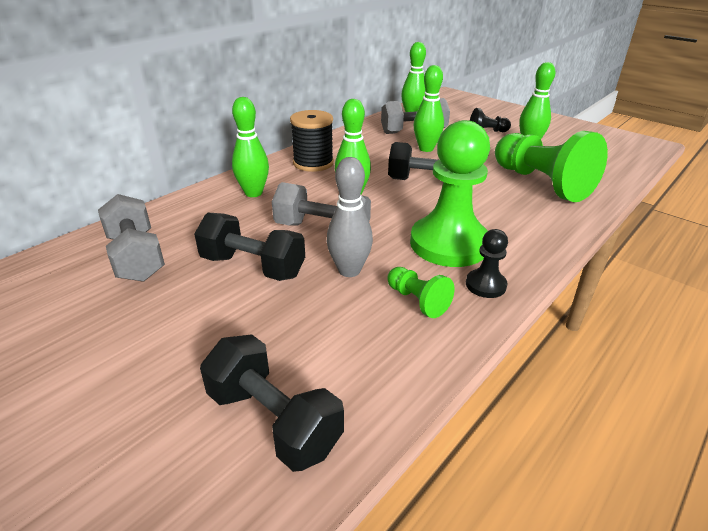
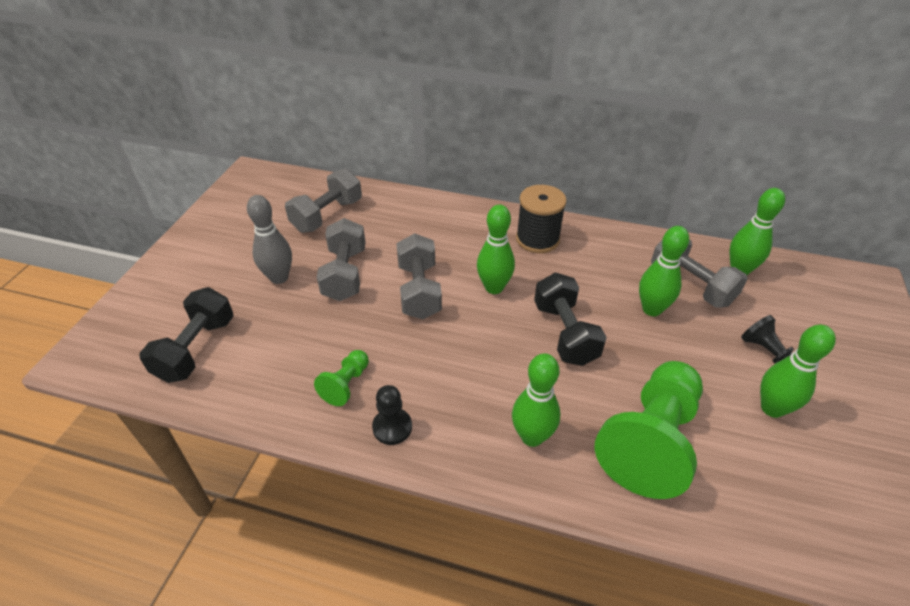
camera: 65 degrees right, 10 degrees up
black dumbbell [194,213,305,281] -> grey dumbbell [317,218,366,301]
green bowling pin [232,97,269,197] -> green bowling pin moved to [512,353,560,447]
grey bowling pin [327,157,373,277] -> grey bowling pin moved to [247,195,292,284]
green pawn [410,120,490,267] -> none

